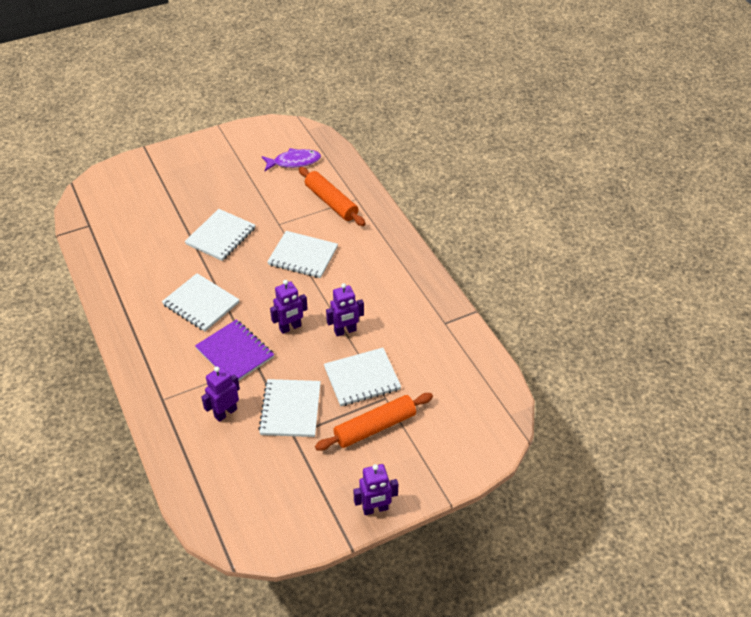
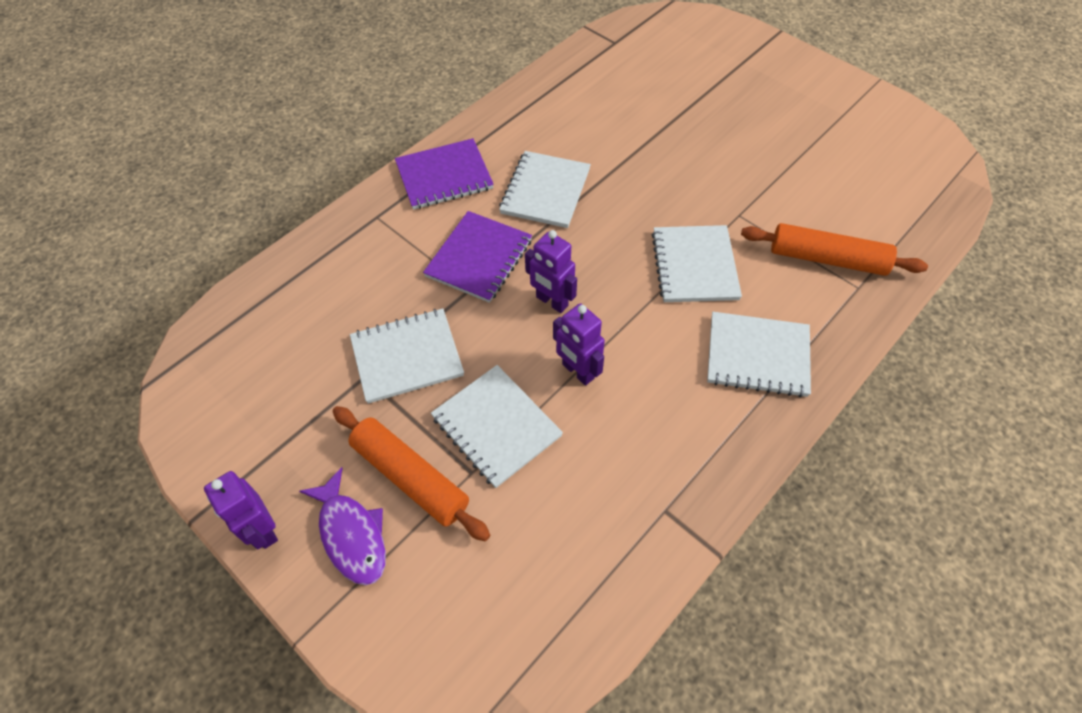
camera: 70 degrees right, 10 degrees up
white notebook [185,209,255,261] -> white notebook moved to [707,312,811,398]
purple robot [201,366,240,422] -> none
purple fish [262,148,321,171] -> purple fish moved to [299,467,386,585]
orange rolling pin [299,167,366,226] -> orange rolling pin turned 75 degrees clockwise [741,223,928,276]
none -> purple notebook [395,138,494,210]

